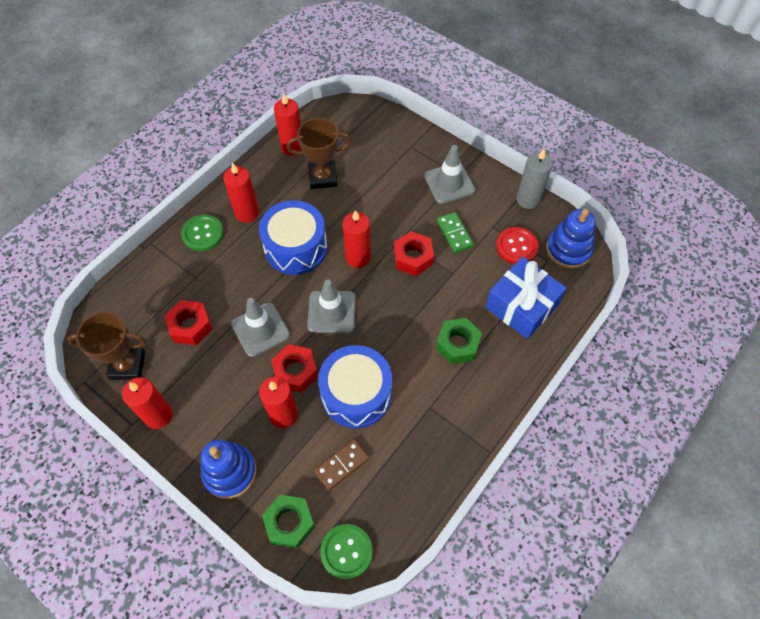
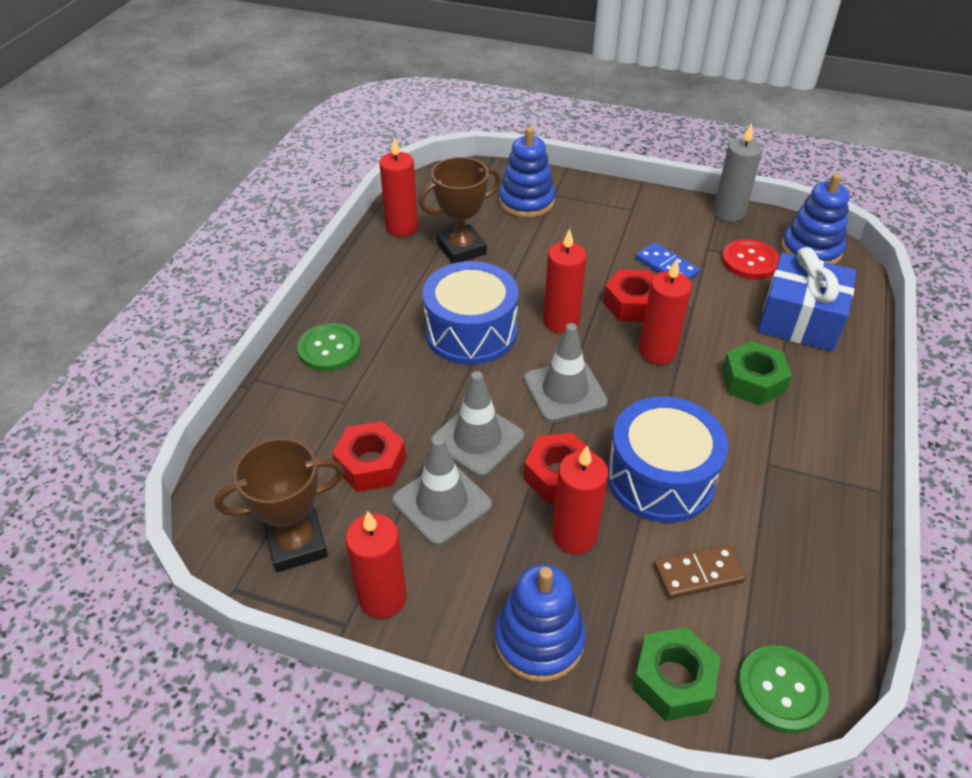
camera: 20 degrees left, 15 degrees down
red candle [223,163,259,223] -> red candle moved to [639,259,692,364]
brown domino [314,439,370,491] -> brown domino turned 45 degrees clockwise [654,544,746,599]
grey traffic cone [424,145,475,204] -> grey traffic cone moved to [392,436,492,546]
green domino [437,212,474,253] -> blue domino [636,242,700,280]
none -> blue stacking toy [499,127,555,218]

